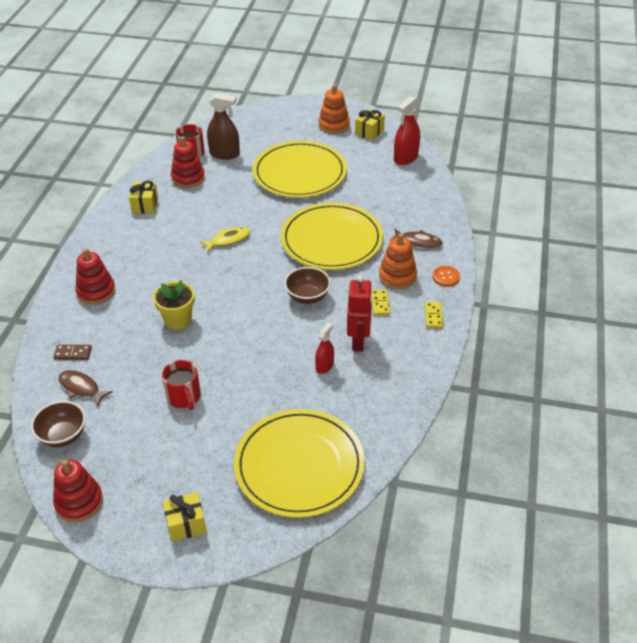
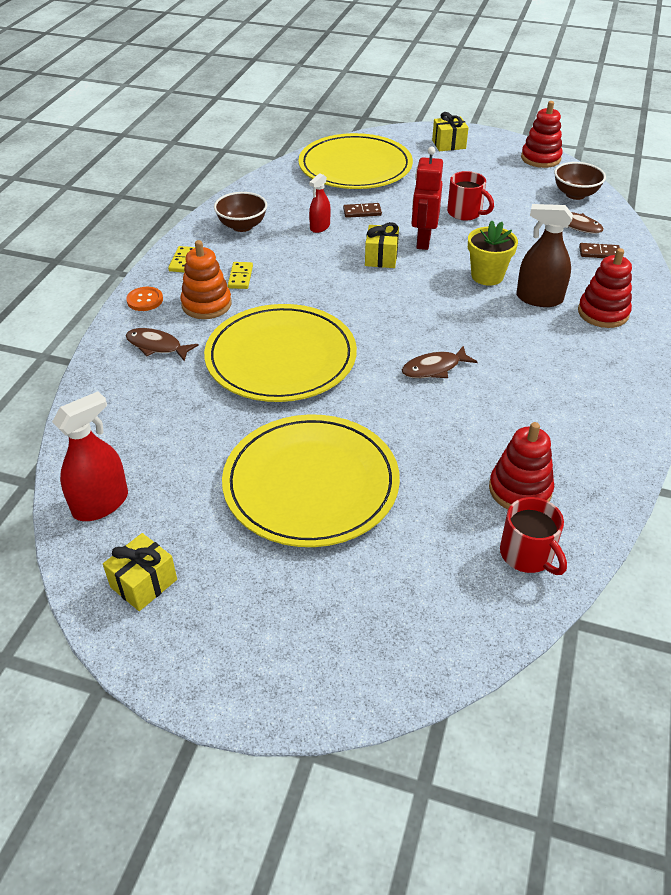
camera: 175 degrees left, 0 degrees up
yellow gift [129,181,158,214] -> yellow gift moved to [365,222,399,268]
red mug [162,360,201,410] -> red mug turned 150 degrees clockwise [447,171,494,221]
yellow fish [200,227,251,253] -> brown fish [402,346,477,378]
brown spray bottle [207,93,240,160] -> brown spray bottle moved to [516,204,573,307]
brown bowl [284,267,331,304] -> brown bowl moved to [214,192,267,232]
orange stacking toy [319,84,350,134] -> none
red robot [347,275,373,351] -> red robot moved to [412,147,443,250]
none -> brown domino [343,203,382,218]

